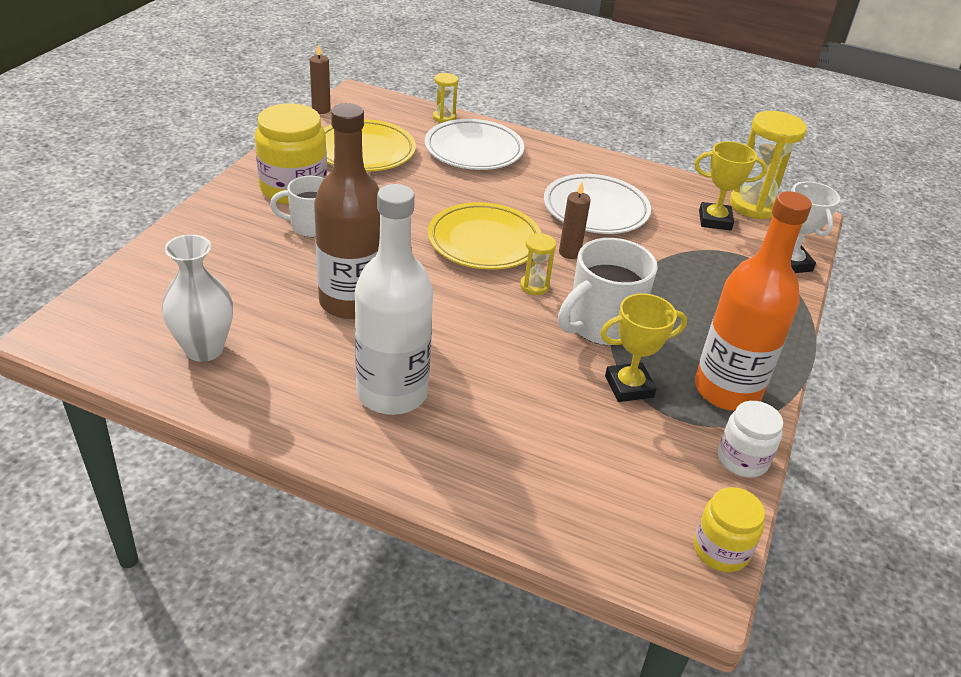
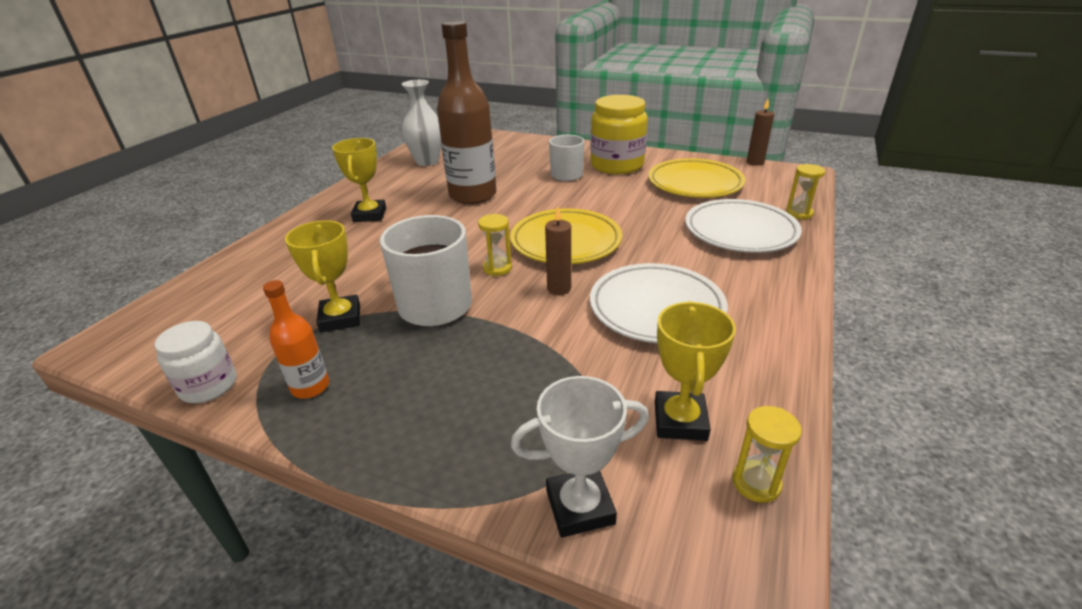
camera: 95 degrees right, 5 degrees down
white bottle [355,184,433,415] -> yellow trophy [332,138,386,222]
yellow jar [694,487,765,572] -> none
orange bottle [695,191,812,411] -> orange bottle [263,280,329,398], size x0.48
yellow hourglass [730,111,807,219] -> yellow hourglass [733,406,802,503], size x0.51

